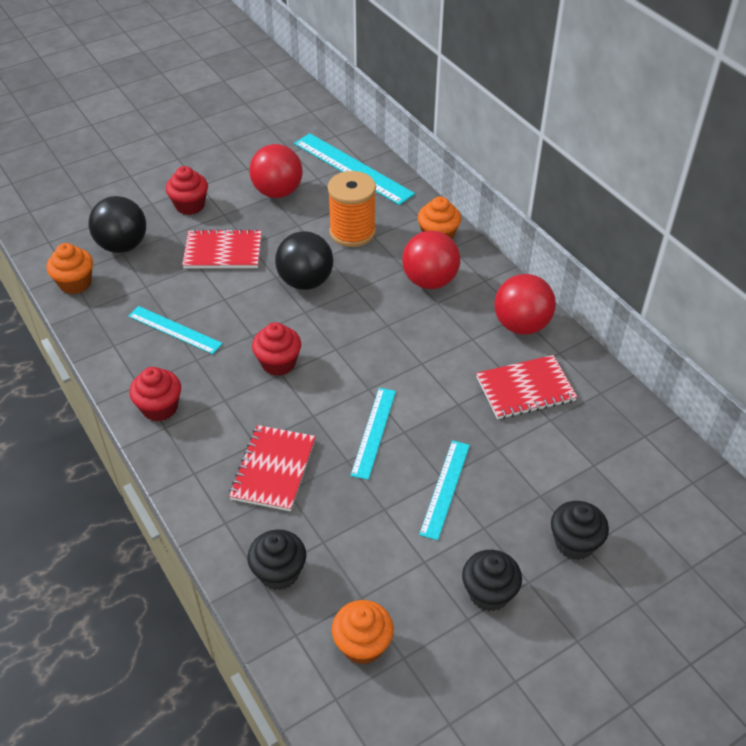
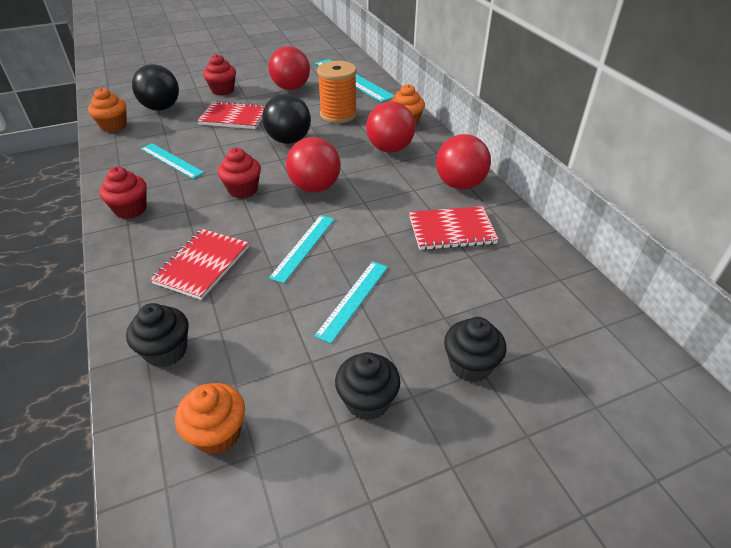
camera: 10 degrees right, 5 degrees down
none -> red ball [286,137,341,193]

